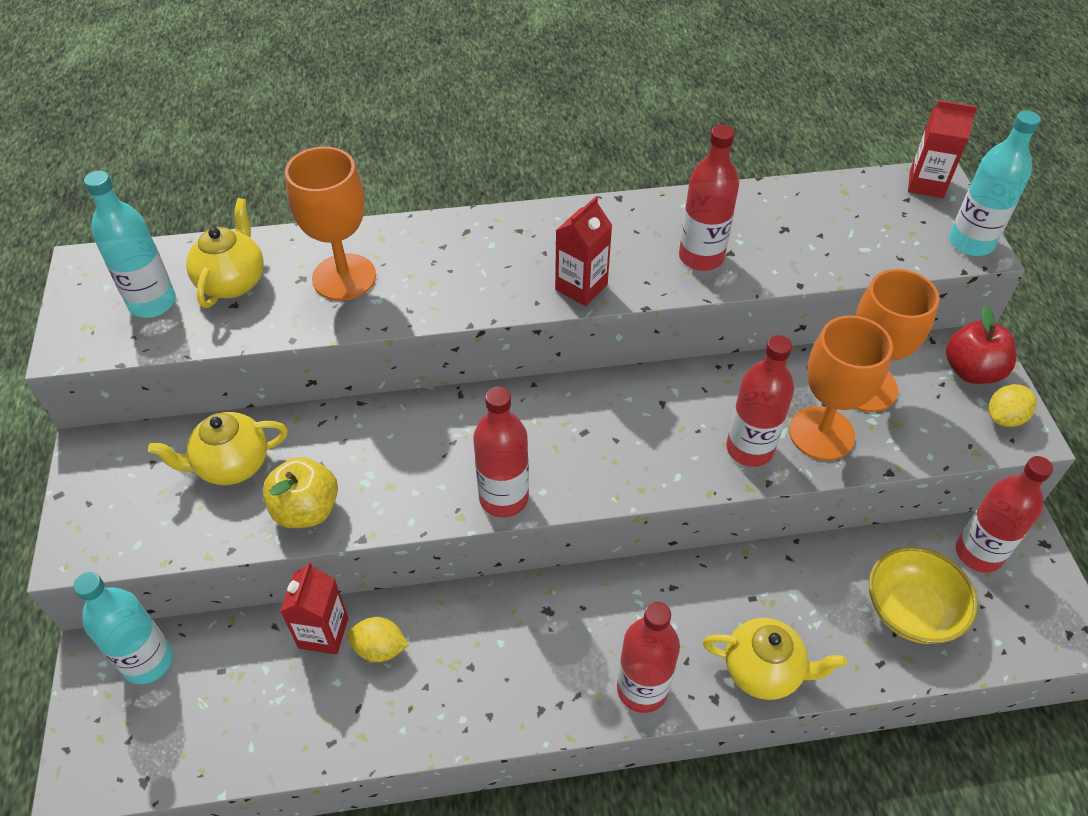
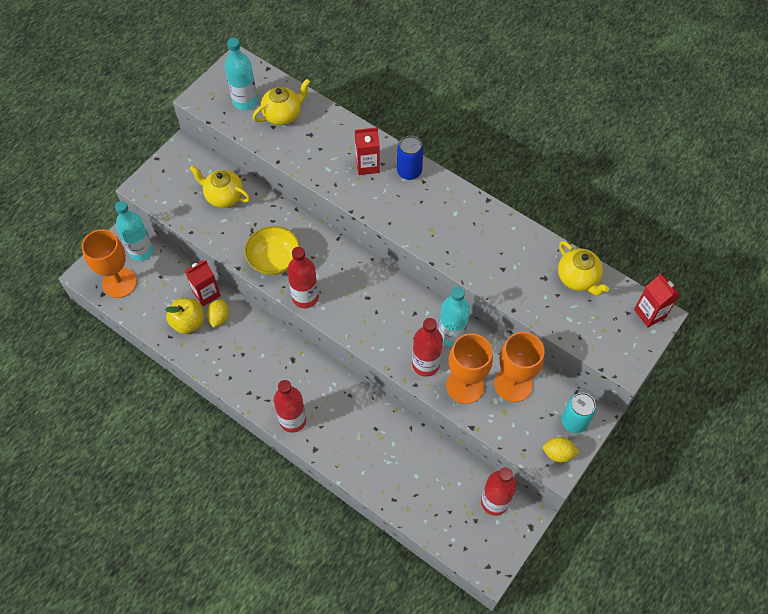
camera: 45 degrees right, 10 degrees up
yellow apple [263,457,338,528] -> yellow apple moved to [165,298,204,334]
orange goblet [285,147,376,301] -> orange goblet moved to [82,229,137,298]
yellow lemon [347,617,409,662] -> yellow lemon turned 45 degrees clockwise [206,299,229,328]
red carton [555,196,612,306] -> red carton moved to [355,127,380,175]
red bottle [679,125,739,271] -> none
yellow teapot [703,618,847,700] -> yellow teapot moved to [558,241,609,295]
yellow bowl [869,547,978,644] -> yellow bowl moved to [244,226,300,275]
red apple [946,306,1016,384] -> turquoise can [561,393,597,433]
turquoise bottle [949,110,1041,256] -> turquoise bottle moved to [439,287,470,347]
none -> blue can [397,136,423,180]

